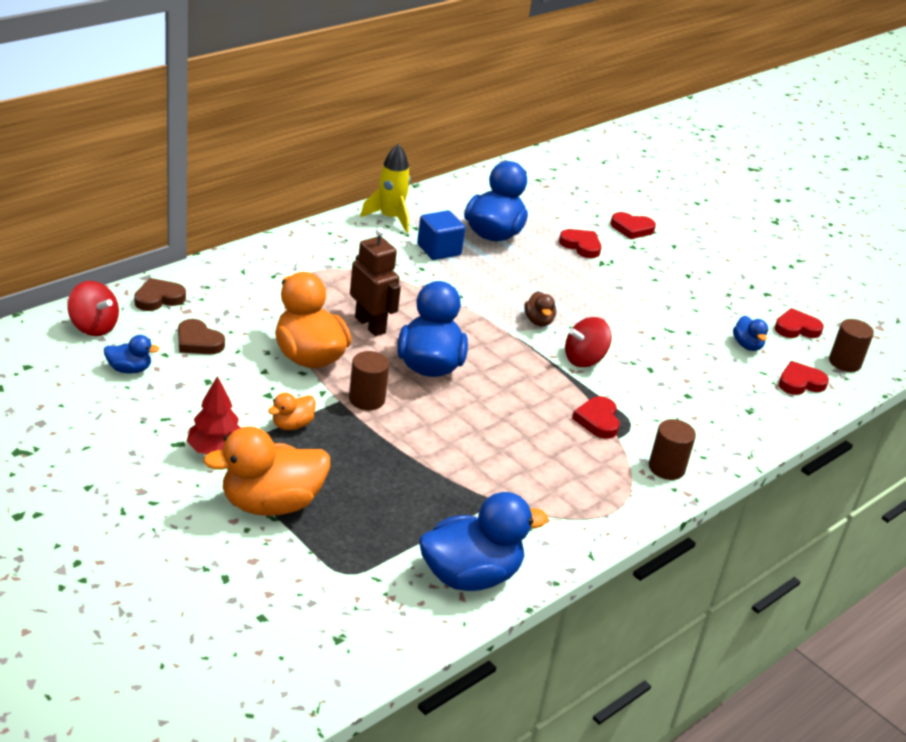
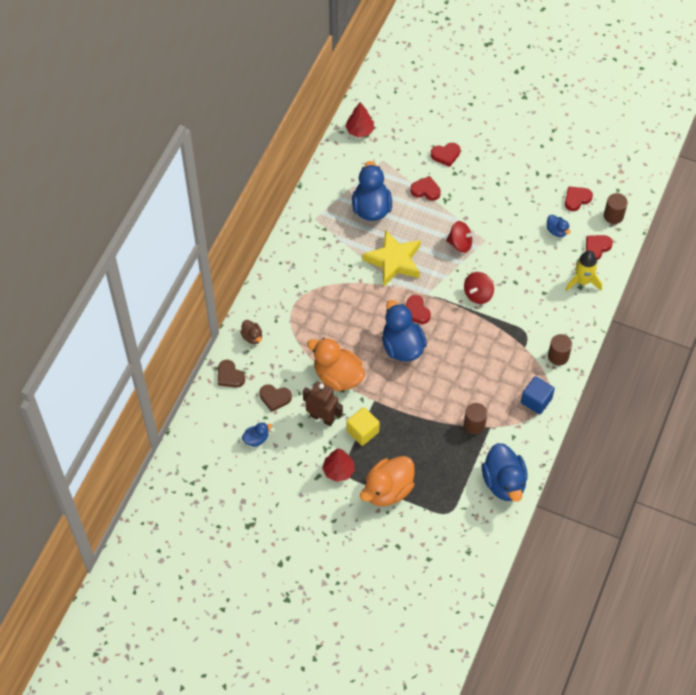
camera: 20 degrees left, 25 degrees up
red spinning top [67,281,119,336] -> red spinning top moved to [446,221,477,253]
brown heart [134,278,186,311] -> brown heart turned 75 degrees counterclockwise [218,360,245,388]
orange duck [268,392,316,430] -> yellow cube [346,407,380,446]
brown cylinder [349,351,389,410] -> brown cylinder moved to [464,403,487,434]
brown robot [350,227,401,336] -> brown robot moved to [303,381,343,426]
yellow rocket [360,144,411,233] -> yellow rocket moved to [566,250,602,291]
blue cube [417,210,465,260] -> blue cube moved to [521,376,555,414]
blue duck [419,492,548,591] -> blue duck turned 120 degrees clockwise [482,443,528,502]
brown duck [524,291,556,327] -> brown duck moved to [240,320,262,344]
red heart [572,396,620,439] -> red heart moved to [406,295,431,324]
none -> red tree [346,102,374,137]
none -> yellow star [362,230,421,287]

